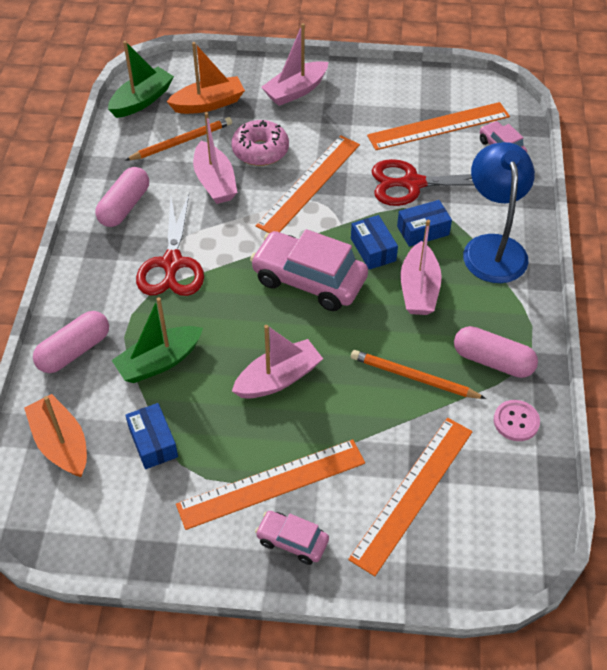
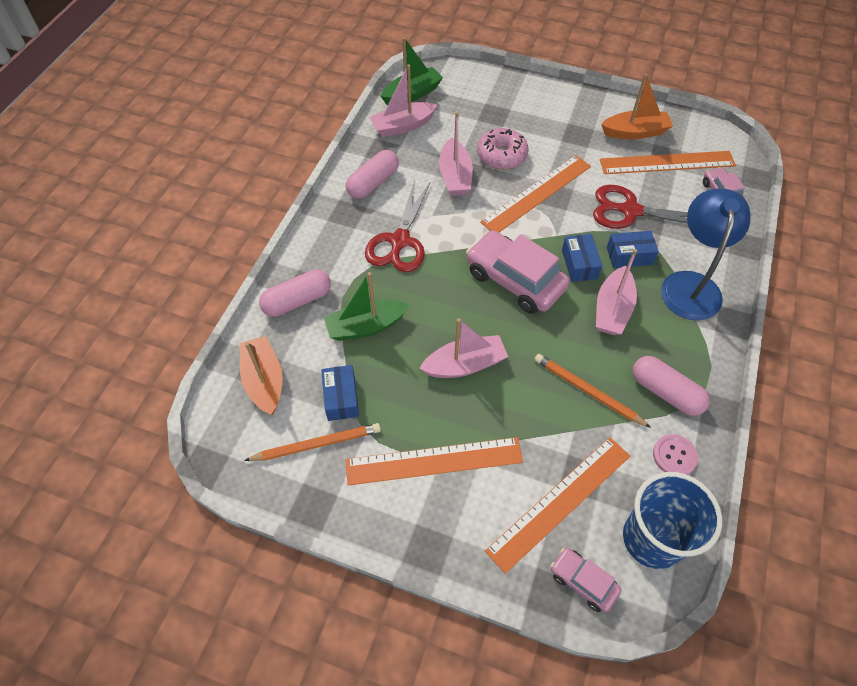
camera: 15 degrees right, 5 degrees up
orange pencil [125,117,232,161] -> orange pencil moved to [244,423,381,461]
orange boat [167,42,245,114] -> orange boat moved to [601,74,673,139]
pink car [255,511,329,565] -> pink car moved to [551,548,621,612]
pink boat [261,23,328,106] -> pink boat moved to [369,65,437,137]
none -> blue cup [623,472,722,569]

